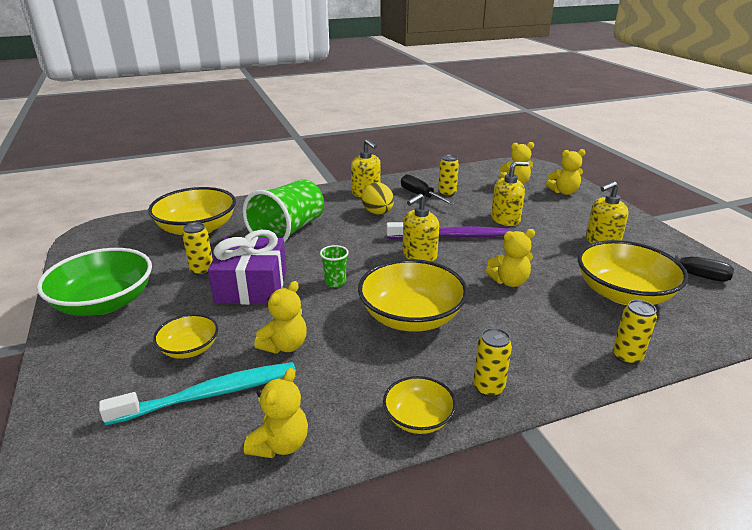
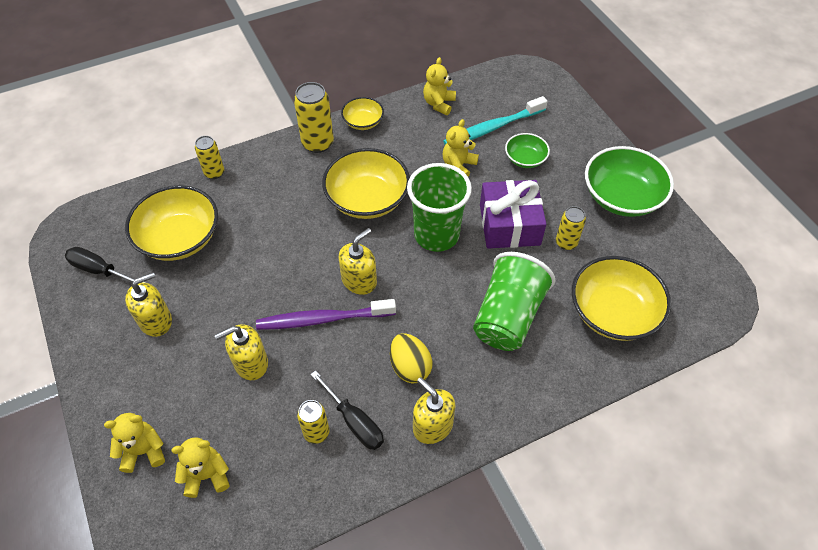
camera: 175 degrees right, 25 degrees up
yellow bowl [153,314,218,359] -> green bowl [505,133,550,168]
green cup [320,245,349,287] -> green cup [407,163,472,252], size x2.33
yellow can [473,328,512,397] -> yellow can [294,82,334,153], size x1.60
yellow teddy bear [486,229,535,287] -> none

